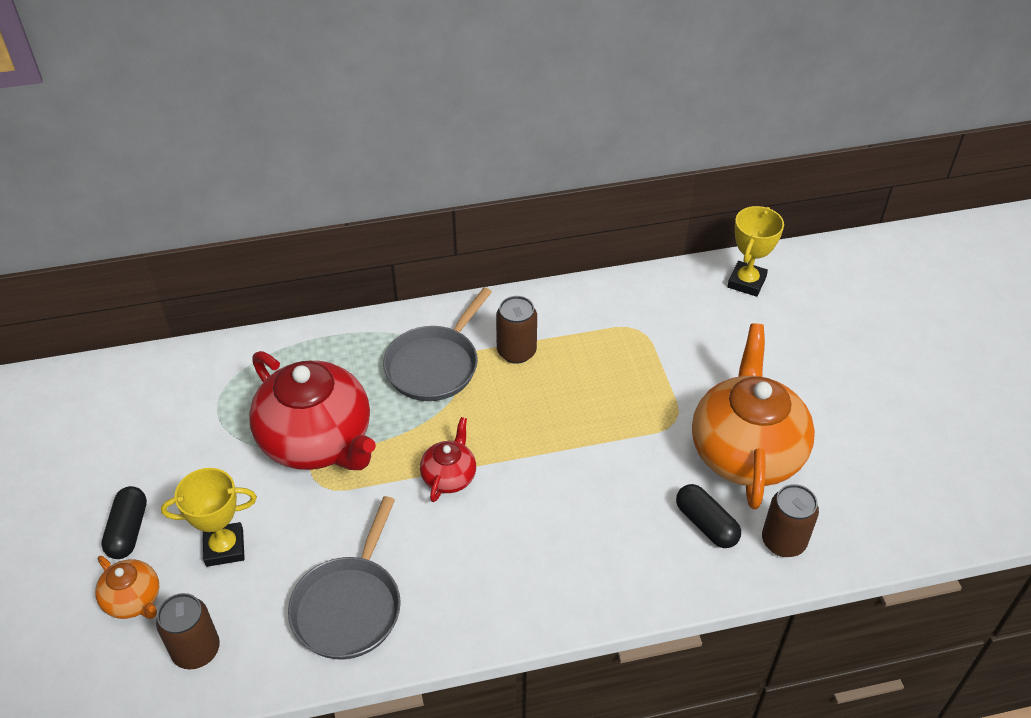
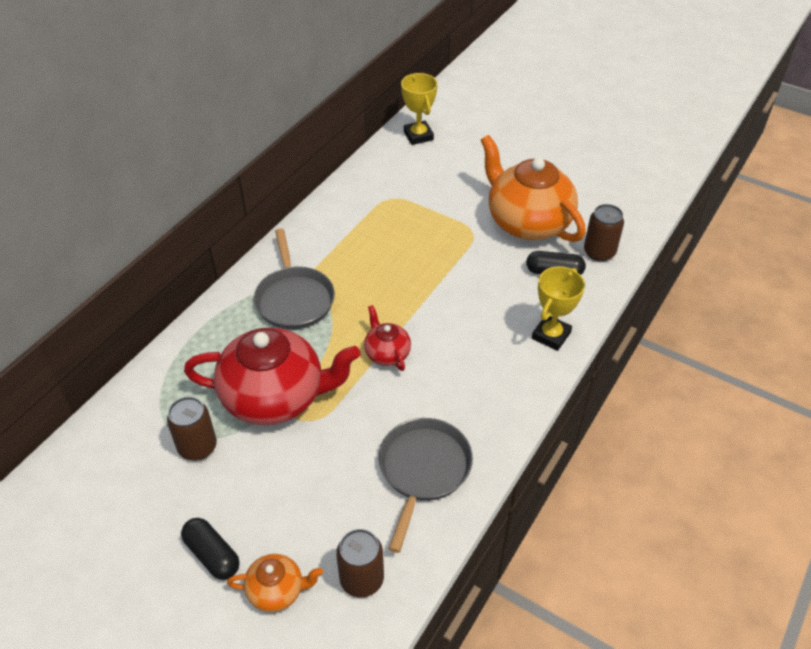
camera: 45 degrees left, 0 degrees up
yellow trophy [161,468,257,567] -> yellow trophy moved to [532,266,585,351]
grey pan [288,496,401,659] -> grey pan turned 135 degrees counterclockwise [379,418,473,553]
brown can [496,296,537,364] -> brown can moved to [167,397,217,461]

